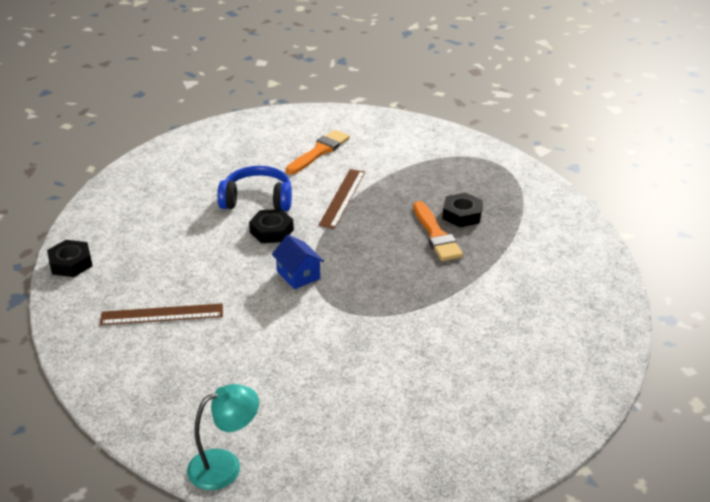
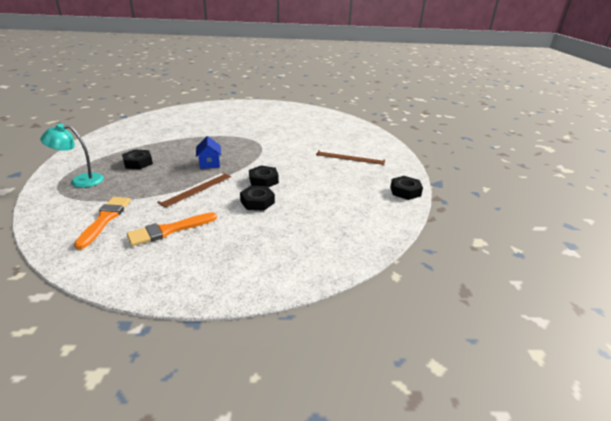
camera: 160 degrees left, 5 degrees down
turquoise lamp [187,384,259,490] -> turquoise lamp moved to [40,124,104,188]
blue headphones [217,166,292,211] -> black nut [240,186,275,211]
blue house [272,235,324,289] -> blue house moved to [196,136,221,169]
orange brush [413,201,463,261] -> orange brush moved to [74,197,131,249]

